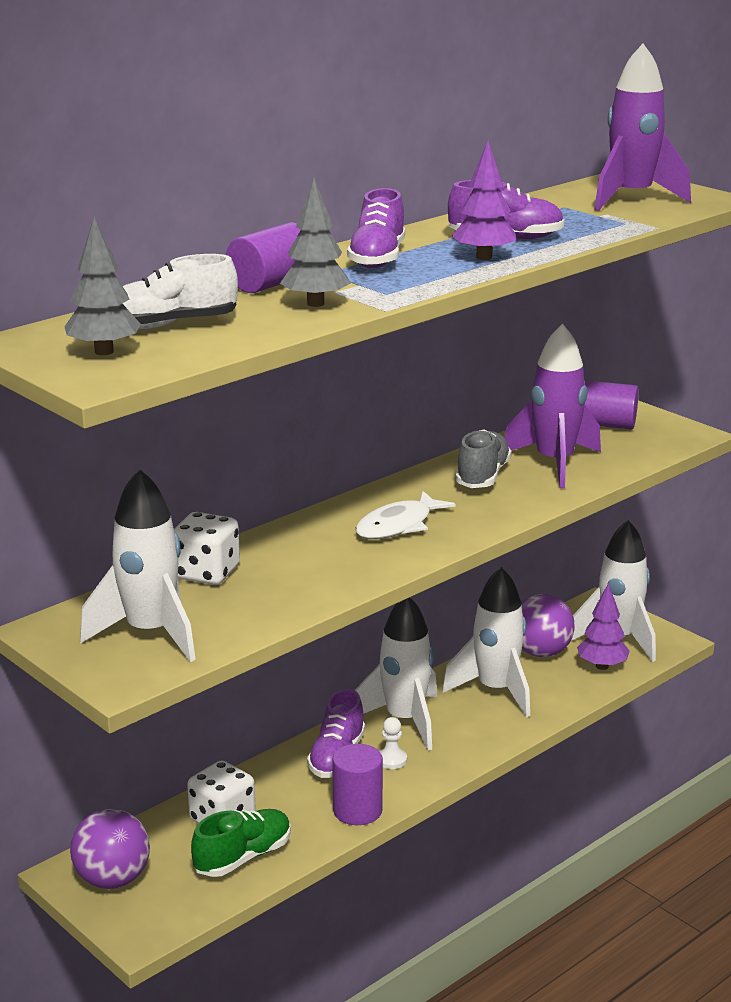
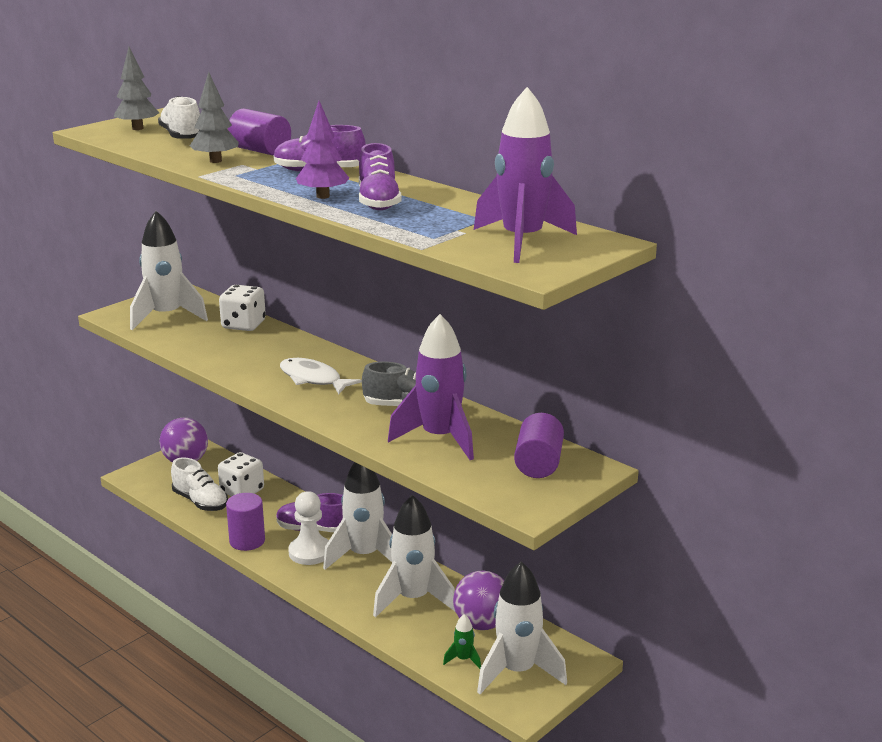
camera: 85 degrees right, 0 degrees up
green shoe [191,809,291,877] -> white shoe [171,457,228,511]
white pawn [380,717,407,769] -> white pawn [288,491,329,565], size x1.83
purple tree [577,583,630,670] -> green rocket [443,614,481,669]

